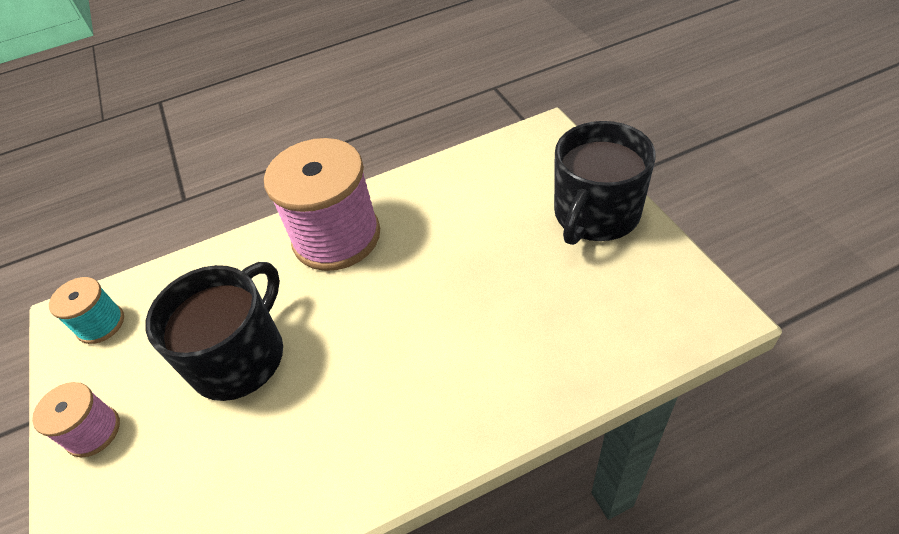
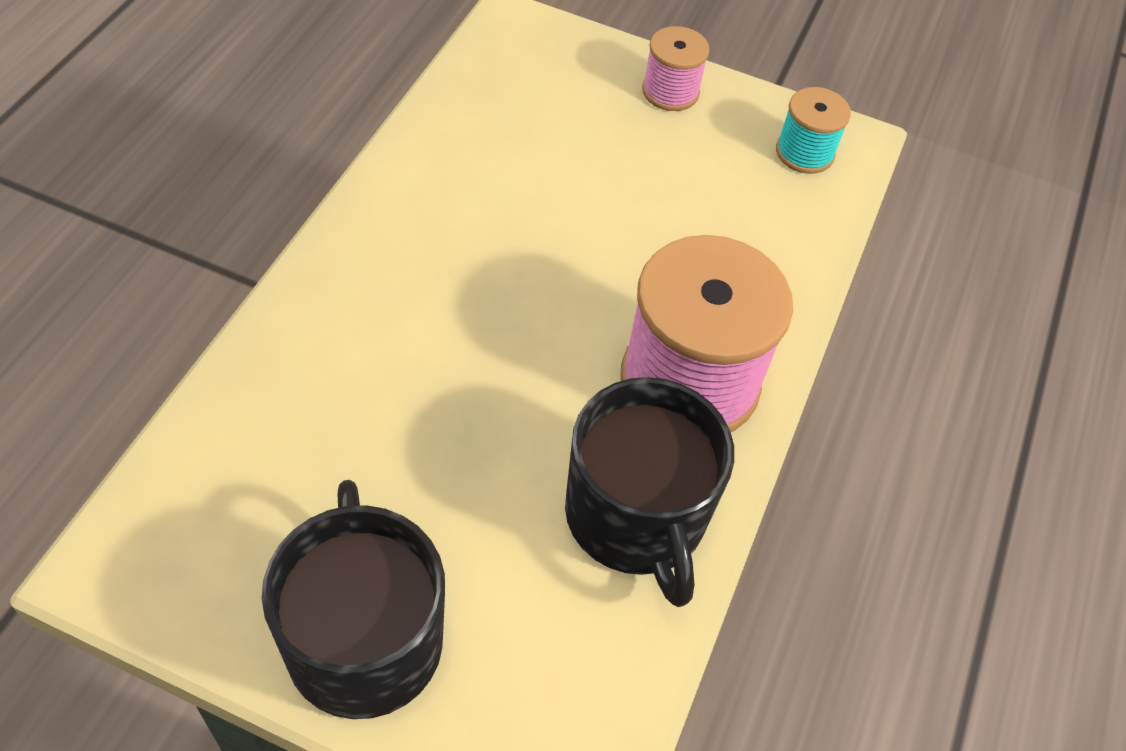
camera: 125 degrees right, 5 degrees up
black mug [145,262,283,401] -> black mug moved to [565,377,734,607]

